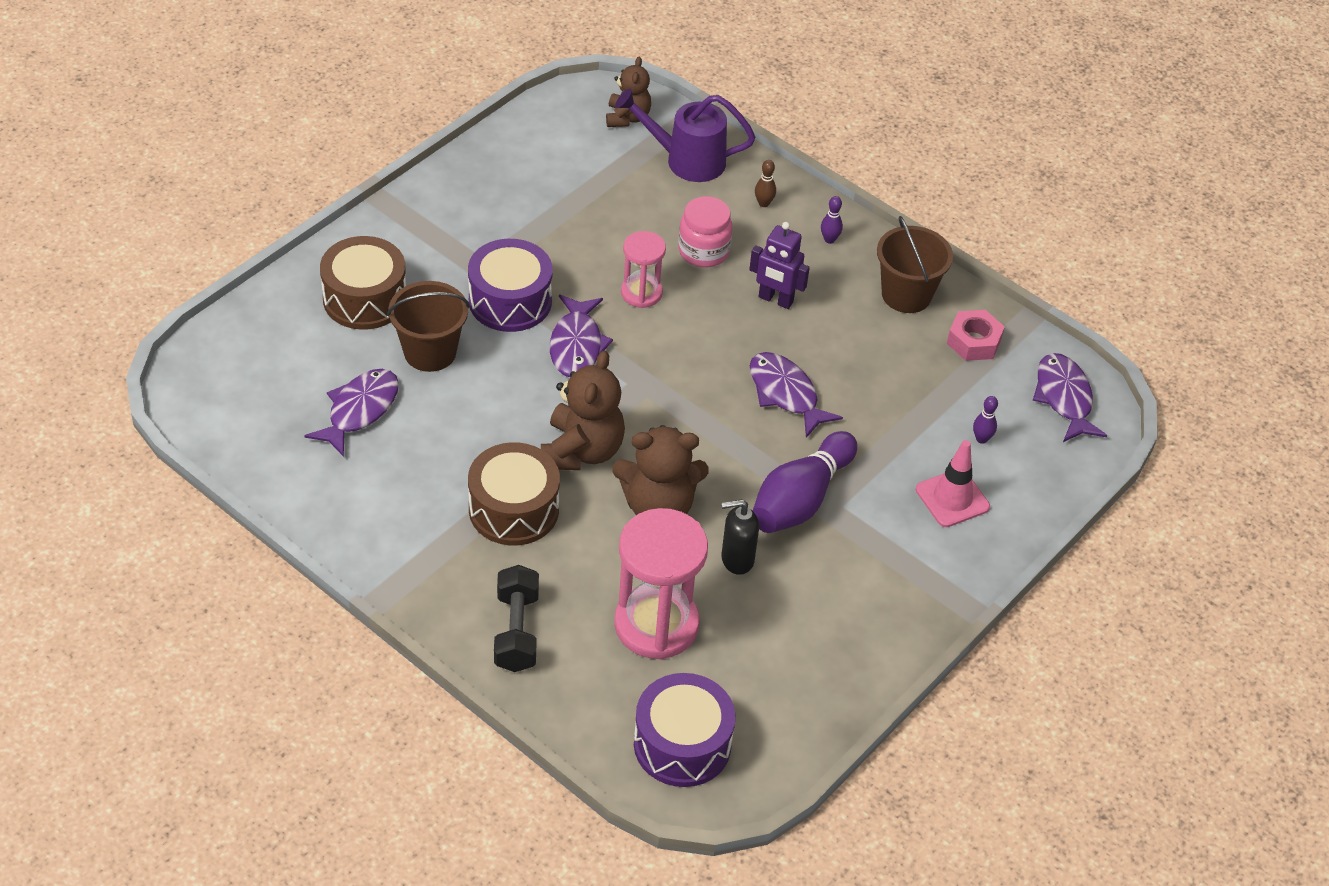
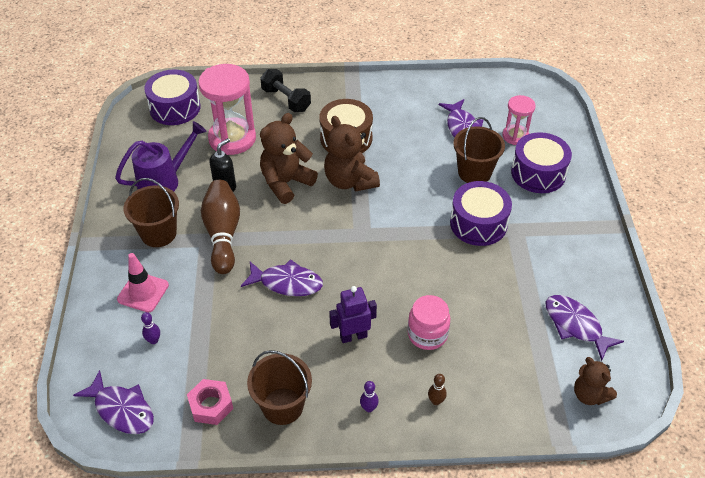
camera: 140 degrees right, 0 degrees up
brown drum [320,236,406,330] -> purple drum [511,132,572,193]
purple fish [550,294,613,377] -> purple fish moved to [546,295,624,361]
purple watering can [615,88,755,182] -> purple watering can moved to [115,121,207,192]
pink hourglass [621,231,666,308] -> pink hourglass moved to [502,95,536,145]
purple bowling pin [752,431,857,533] -> brown bowling pin [201,180,240,274]
none -> brown bucket [124,178,179,247]

